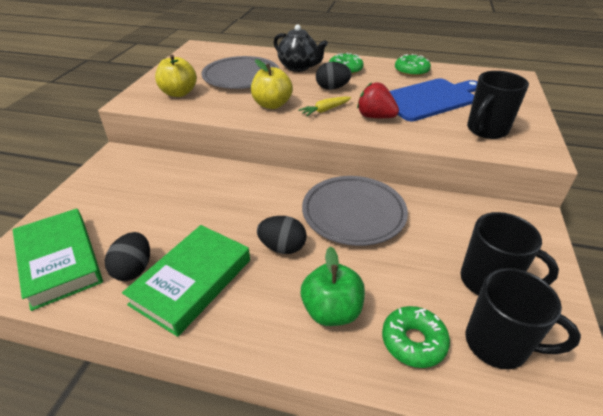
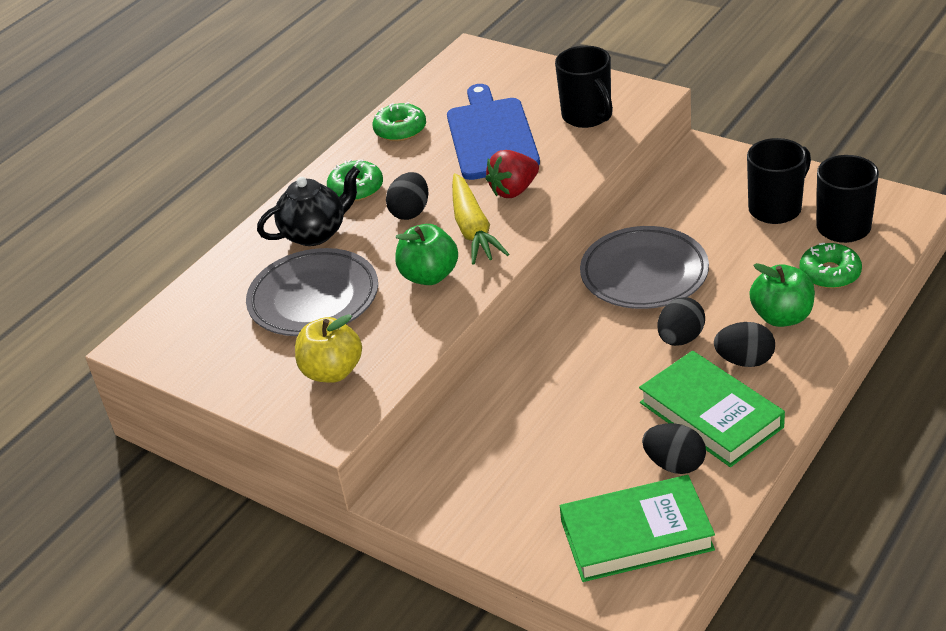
camera: 65 degrees left, 0 degrees up
yellow apple [251,59,293,109] -> green apple [395,224,458,285]
yellow carrot [298,96,351,117] -> yellow carrot [452,173,509,265], size x1.72
none -> black egg [714,322,775,367]

